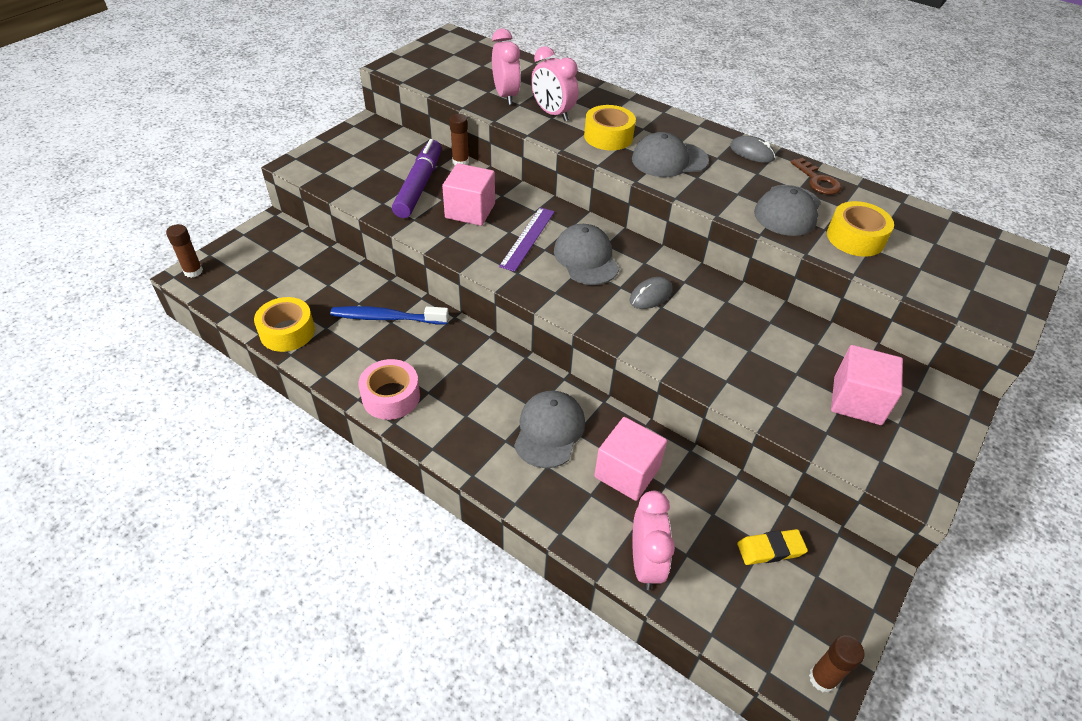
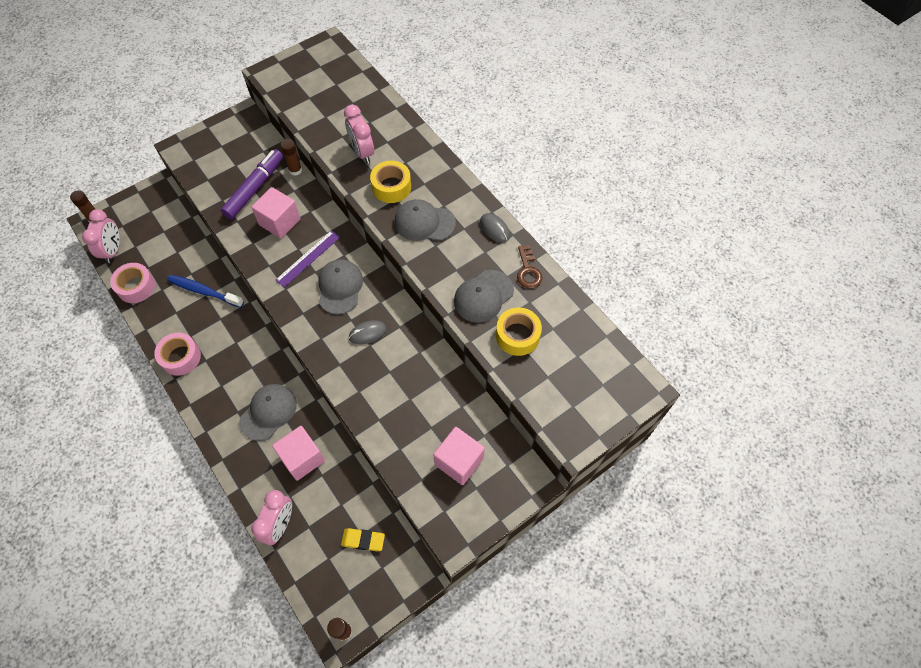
camera: 20 degrees right, 15 degrees up
yellow tape [254,297,315,352] -> pink tape [110,263,155,303]
pink clock [492,28,521,105] -> pink clock moved to [82,209,120,263]

